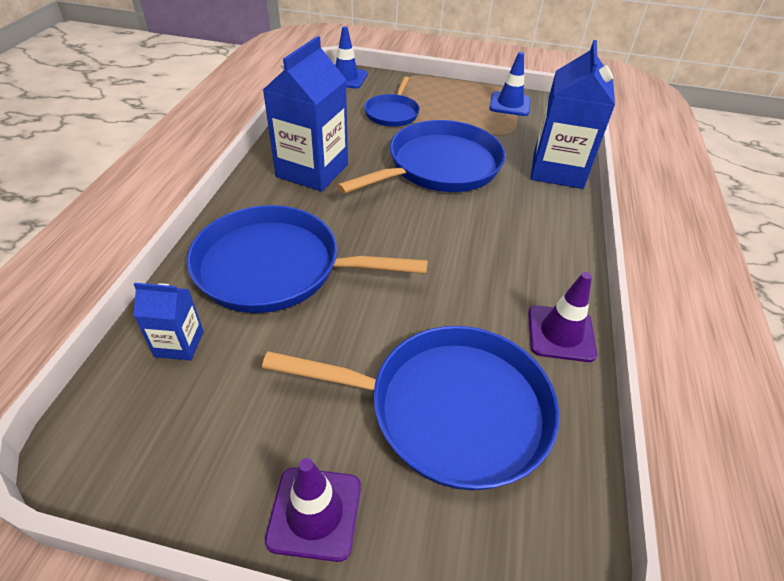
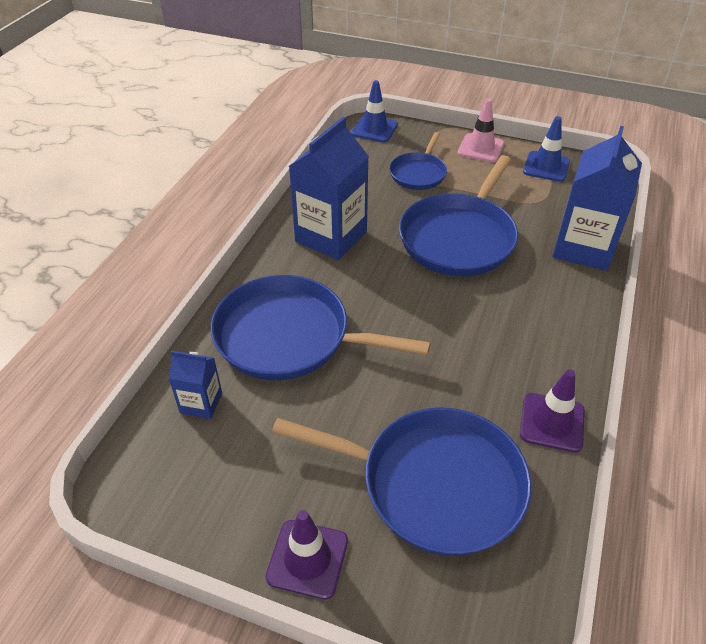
camera: 10 degrees right, 0 degrees up
blue pan [337,120,505,194] -> blue pan turned 150 degrees clockwise [399,155,518,276]
none -> pink traffic cone [458,98,504,162]

